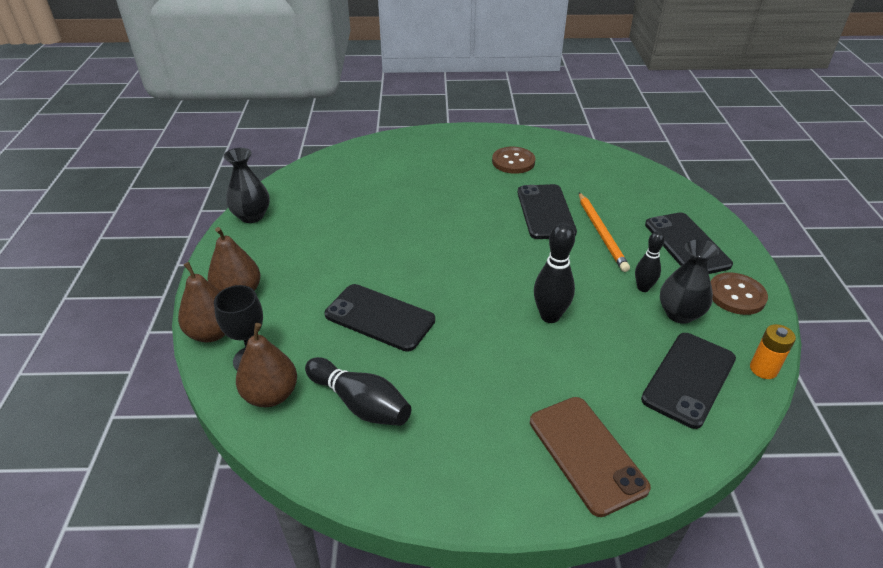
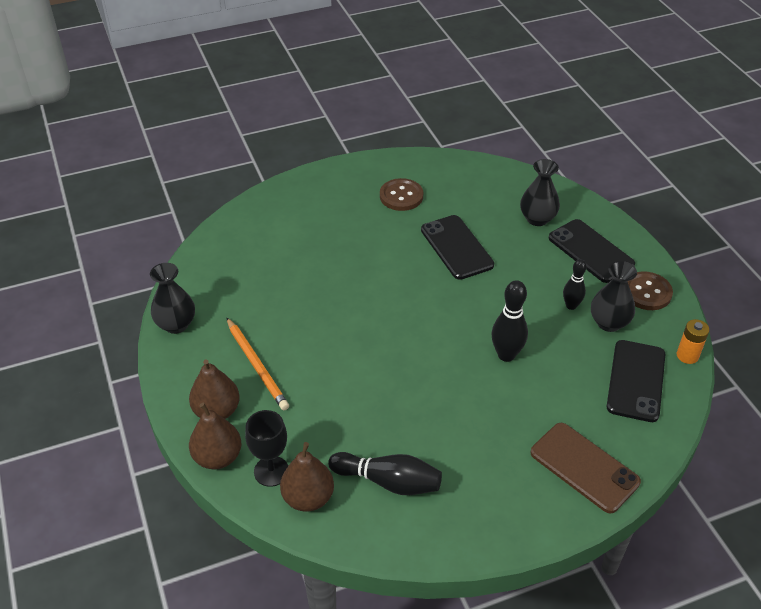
camera: 20 degrees left, 5 degrees up
black phone [325,284,435,352] -> none
orange pencil [579,192,630,272] -> orange pencil moved to [226,317,289,410]
none -> black vase [520,159,560,226]

